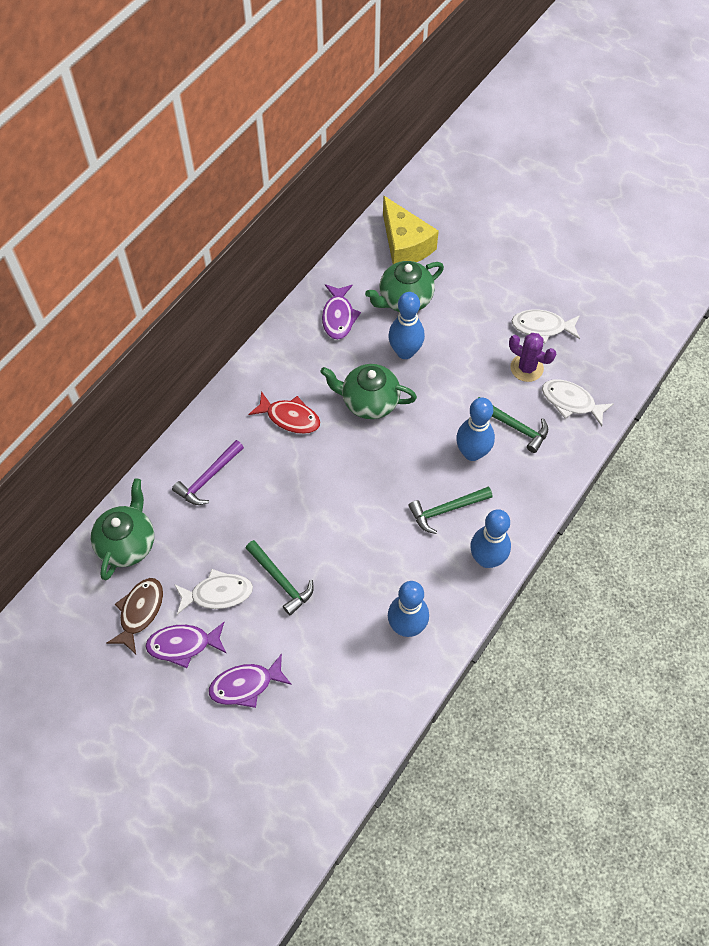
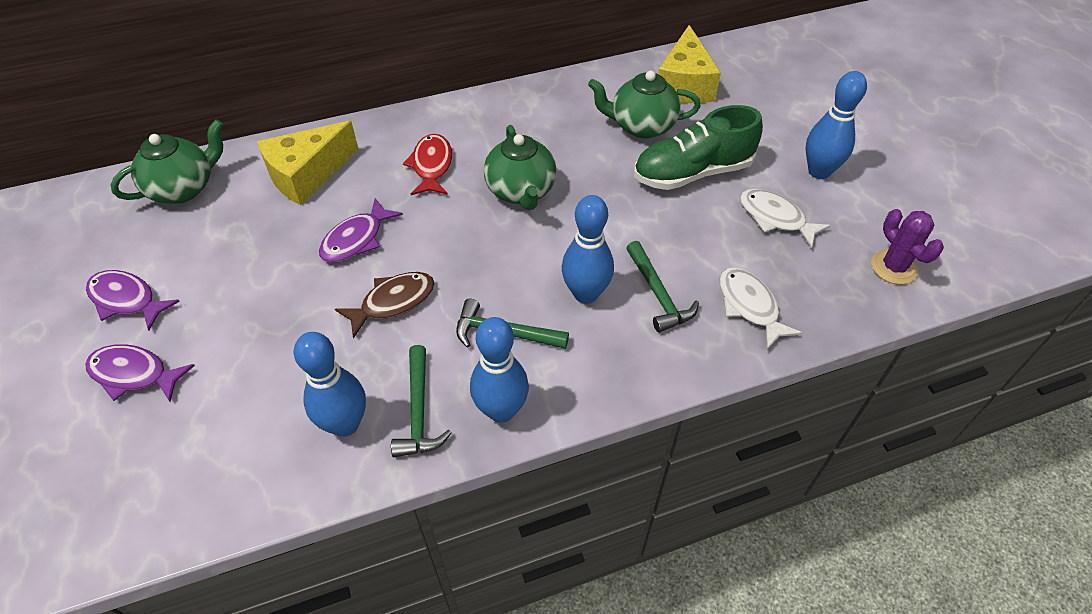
camera: 35 degrees right, 10 degrees down
brown fish [106,578,163,654] -> brown fish moved to [335,272,434,339]
purple hammer [172,440,244,505] -> yellow cheese [257,121,359,205]
white fish [174,569,253,615] -> none
green hammer [246,540,314,615] -> green hammer moved to [391,345,452,457]
red fish [249,391,320,434] -> red fish turned 150 degrees counterclockwise [403,134,452,195]
green teapot [320,364,417,419] -> green teapot turned 150 degrees counterclockwise [484,125,557,210]
purple fish [322,284,361,340] -> purple fish moved to [319,198,403,263]
blue bowling pin [388,292,425,359] -> blue bowling pin moved to [805,71,867,179]
purple cactus [509,333,556,382] -> purple cactus moved to [871,209,944,284]
none -> green shoe [634,105,763,190]

